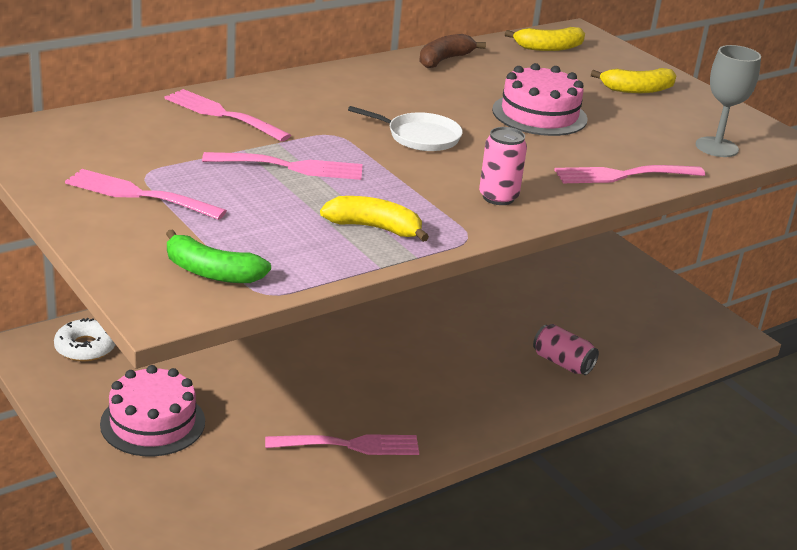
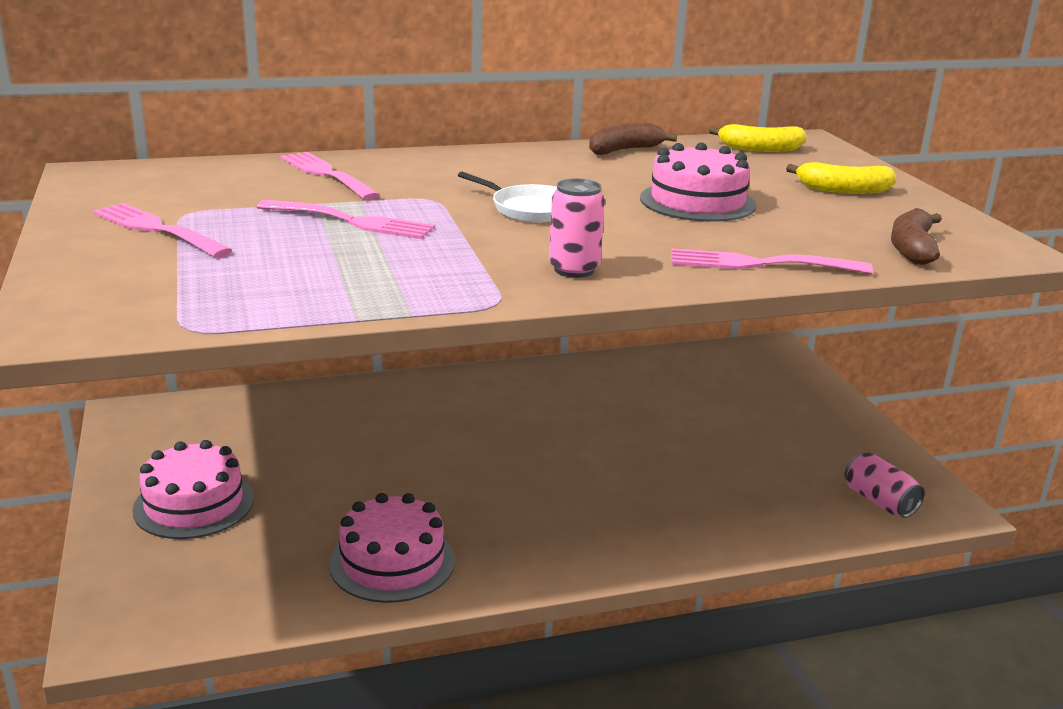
camera: 20 degrees right, 5 degrees down
white donut [54,318,116,361] -> none
green banana [166,229,271,283] -> none
pink fork [265,434,419,455] -> pink cake [329,493,455,603]
yellow banana [320,196,429,242] -> none
pink can [533,324,599,375] -> pink can moved to [845,452,925,518]
grey goblet [696,45,761,157] -> brown banana [891,208,942,265]

